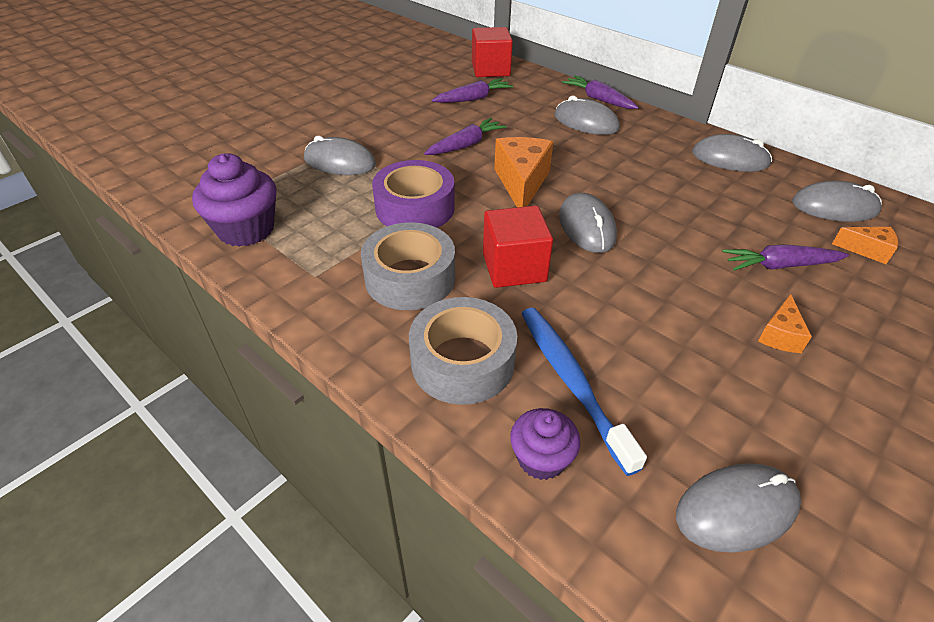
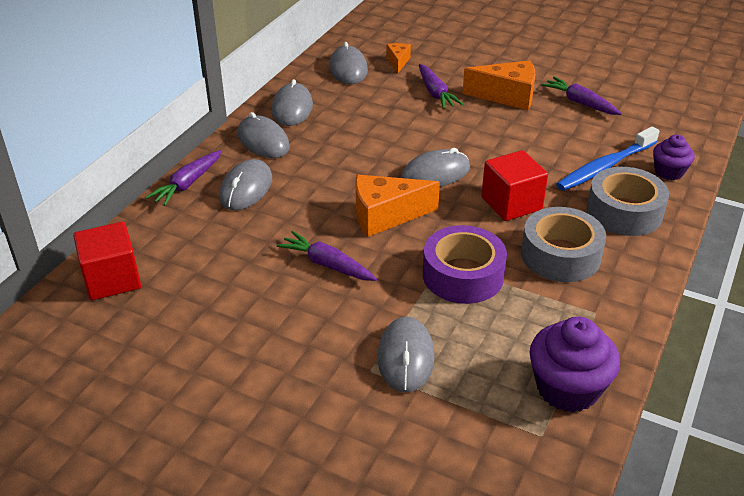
camera: 105 degrees left, 5 degrees down
purple carrot [432,78,513,103] -> purple carrot moved to [541,77,622,115]
grey mouse [676,463,801,553] -> grey mouse moved to [238,112,290,158]
orange cheese [758,294,812,353] -> orange cheese [462,60,535,110], size x1.87

